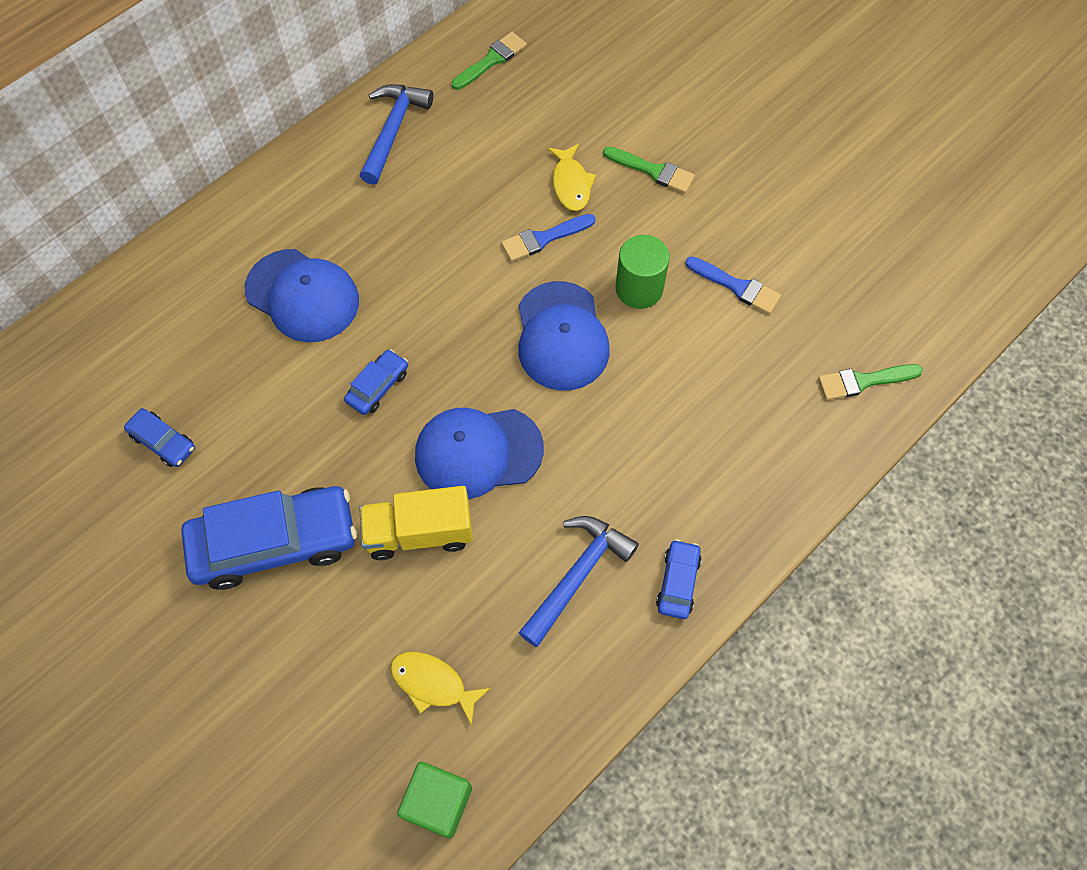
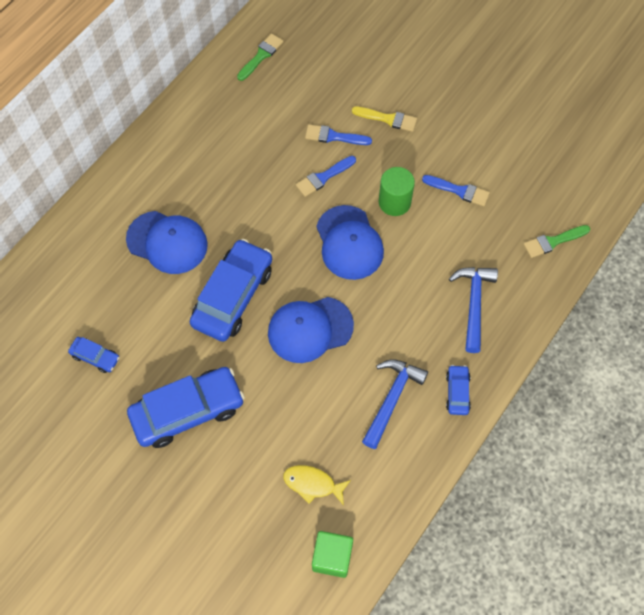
camera: 10 degrees left, 0 degrees up
blue car [344,349,408,415] -> blue car [190,239,272,342], size x2.17
yellow truck [359,486,473,560] -> none
blue hammer [360,84,433,185] -> blue hammer moved to [449,267,498,353]
yellow fish [548,144,596,211] -> blue brush [305,124,372,145]
green brush [603,146,695,193] -> yellow brush [352,106,417,132]

